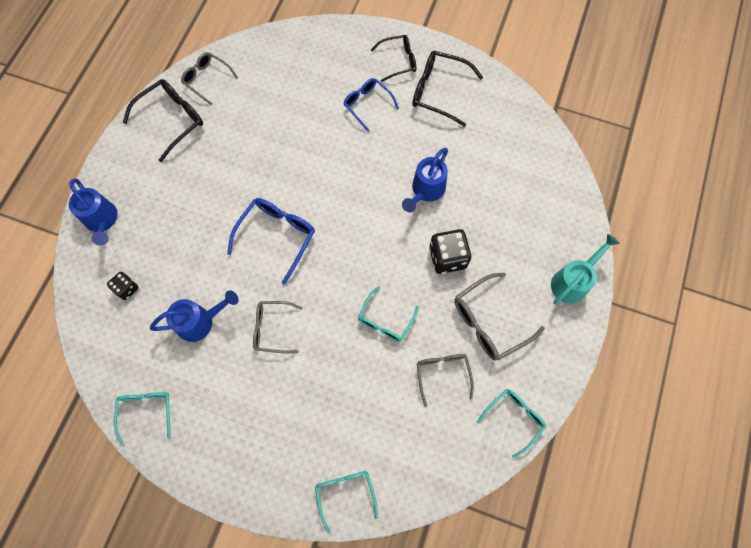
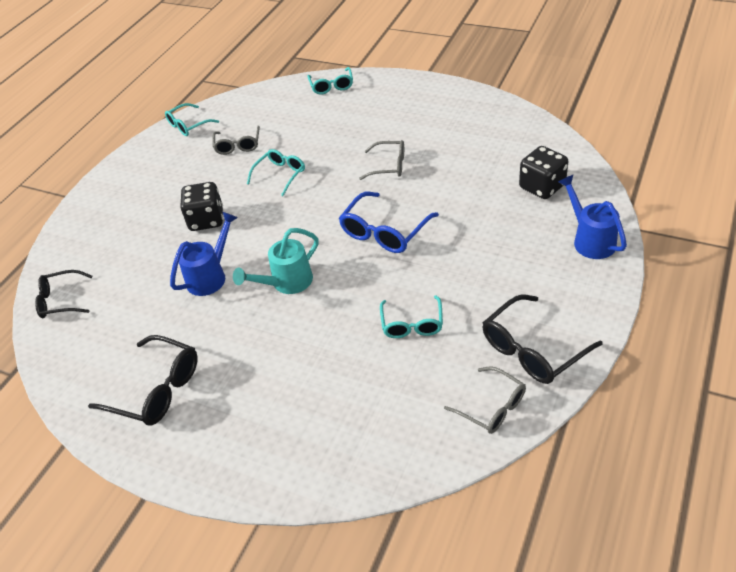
camera: 170 degrees left, 25 degrees down
black dice [107,272,139,300] -> black dice [519,146,568,199], size x1.74
turquoise glasses [114,392,171,444] -> turquoise glasses moved to [380,295,443,338]
blue watering can [150,290,239,342] -> none
blue glasses [343,78,399,132] -> none
black glasses [371,35,416,82] -> black glasses moved to [35,270,92,318]
grey glasses [454,273,545,361] -> none
turquoise watering can [551,234,620,304] -> turquoise watering can moved to [233,228,319,294]

